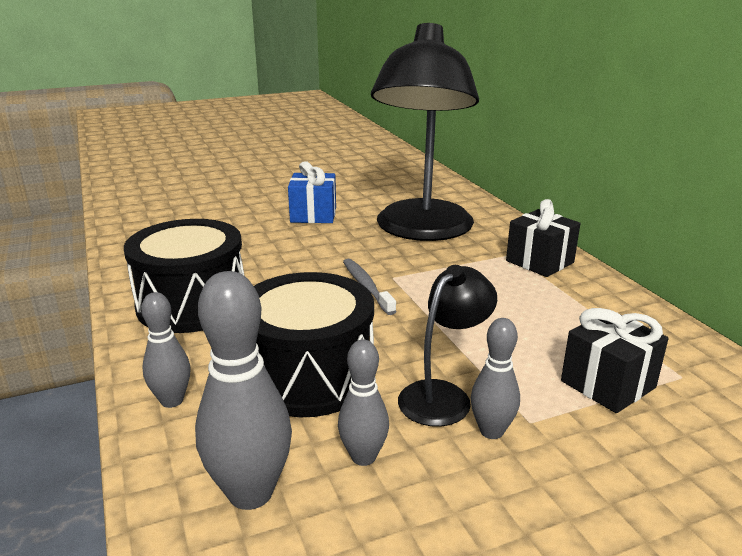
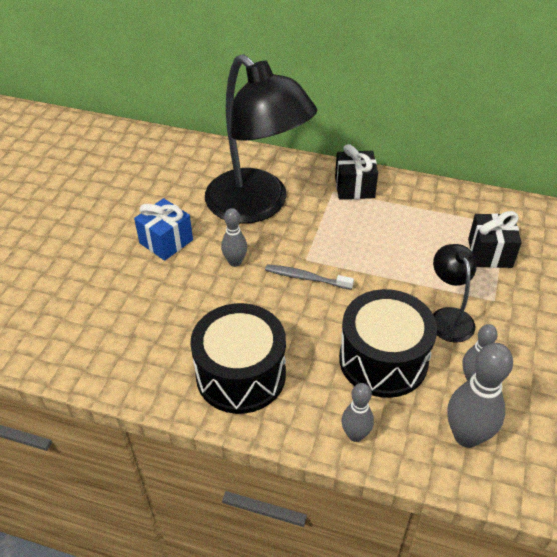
camera: 50 degrees left, 20 degrees up
grey bowling pin [471,318,520,439] -> grey bowling pin moved to [221,208,247,267]

